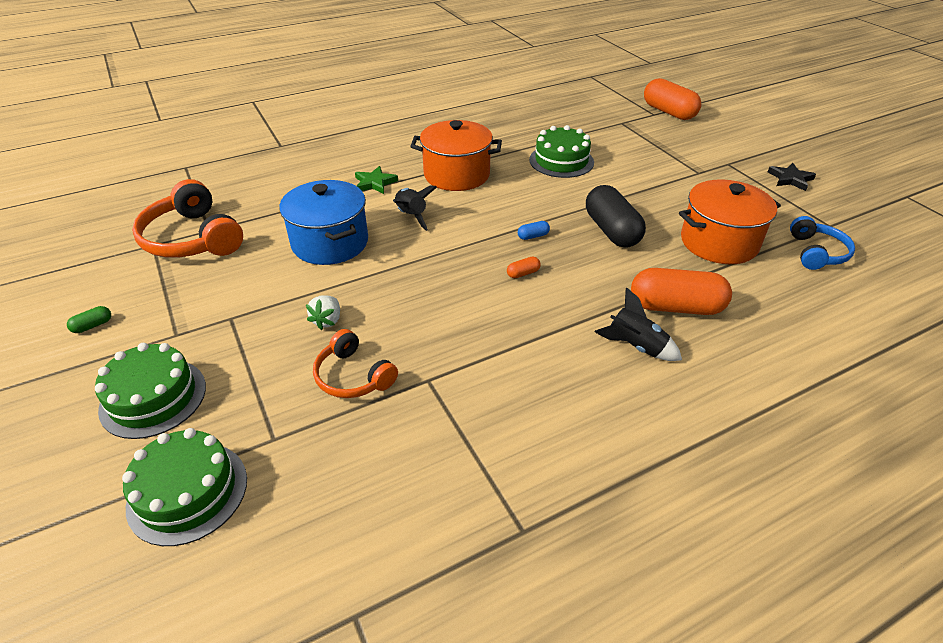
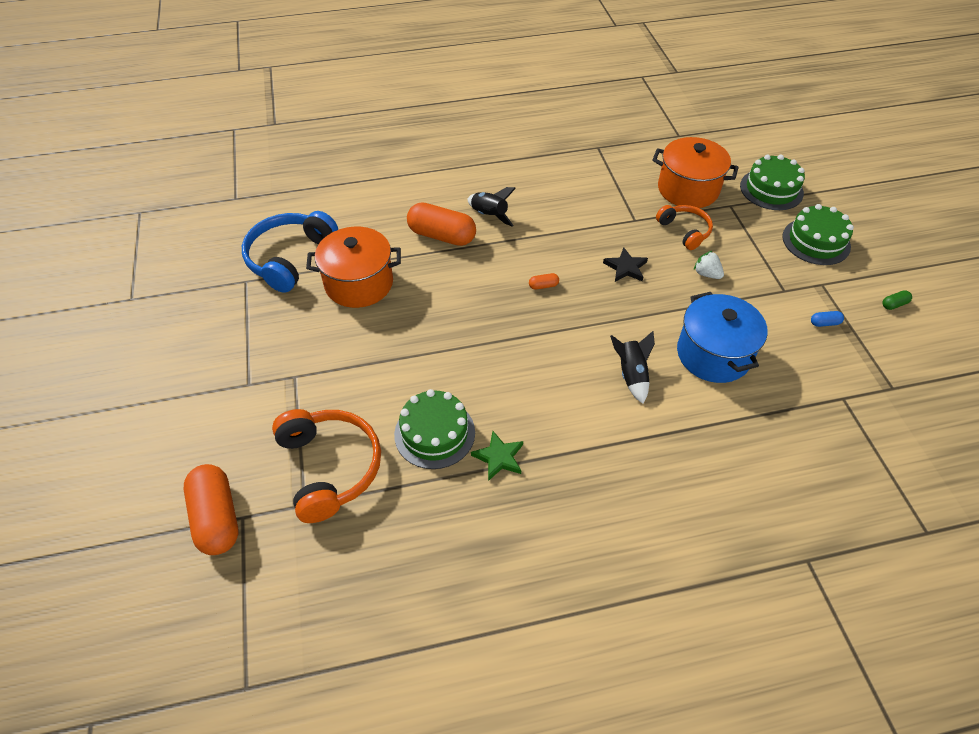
camera: 165 degrees left, 10 degrees up
orange headphones [132,179,243,258] -> orange headphones moved to [272,409,381,523]
white strawberry [306,296,340,330] -> white strawberry turned 75 degrees counterclockwise [694,251,724,279]
green star [355,166,398,194] -> green star moved to [471,431,523,481]
orange pot [410,120,502,191] -> orange pot moved to [652,137,739,208]
blue capsule [518,221,550,240] -> blue capsule moved to [811,311,844,327]
black capsule [586,185,646,248] -> none
black star [768,163,816,191] -> black star moved to [603,248,648,282]
blue headphones [790,216,855,270] -> blue headphones [242,211,338,293], size x1.67

